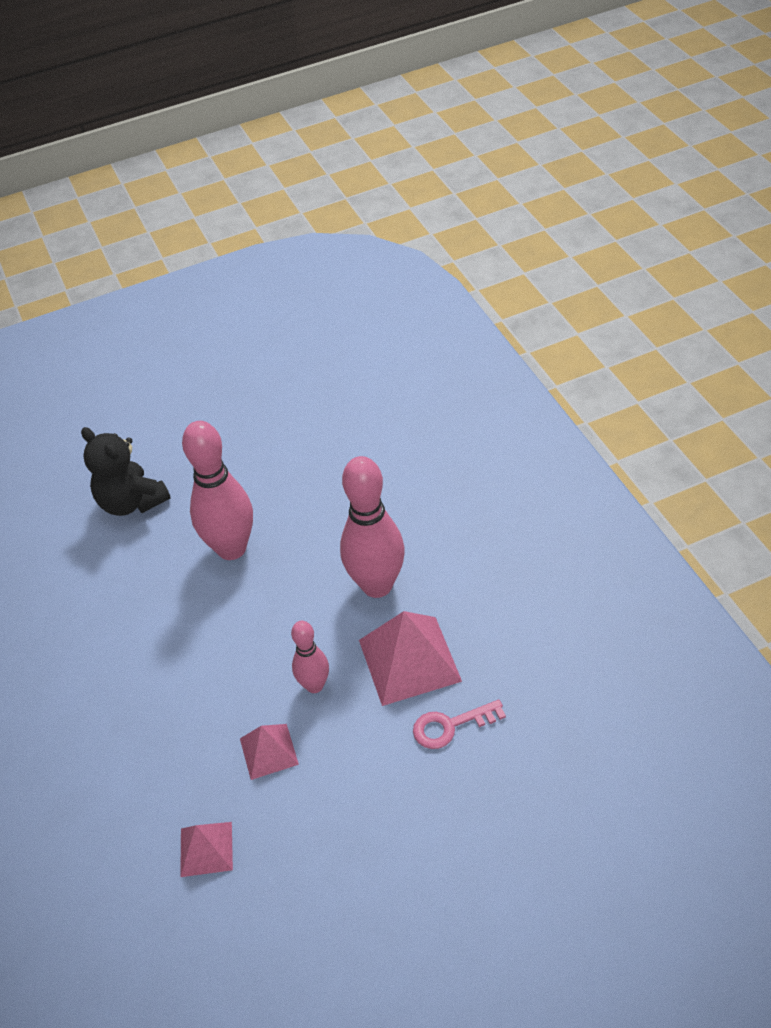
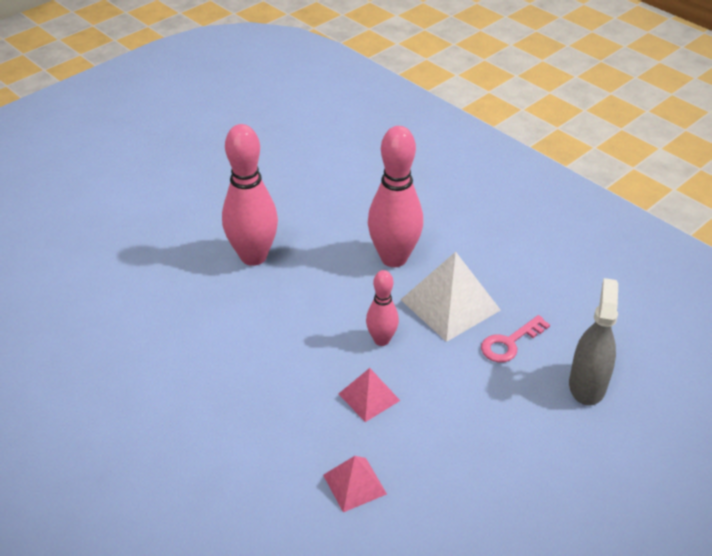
camera: 25 degrees left, 5 degrees down
black teddy bear [81,427,171,516] -> none
pink pyramid [359,611,462,706] -> white pyramid [401,252,501,342]
none -> grey spray bottle [569,278,618,406]

